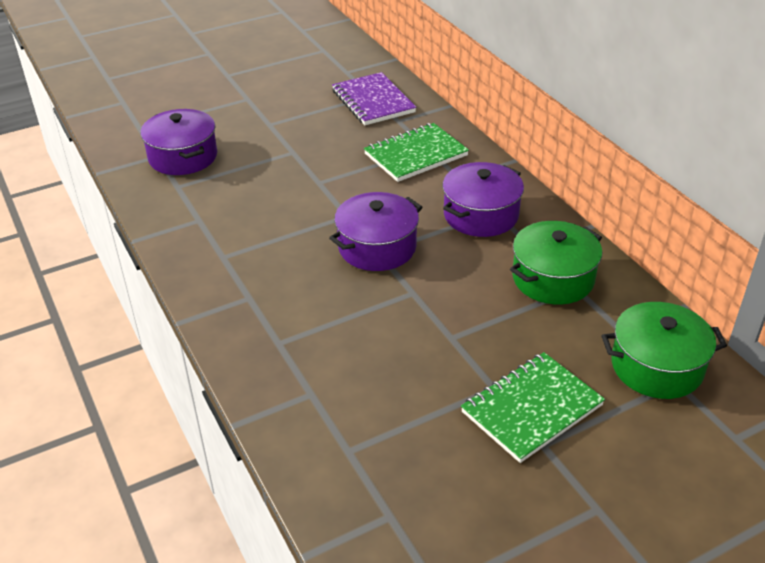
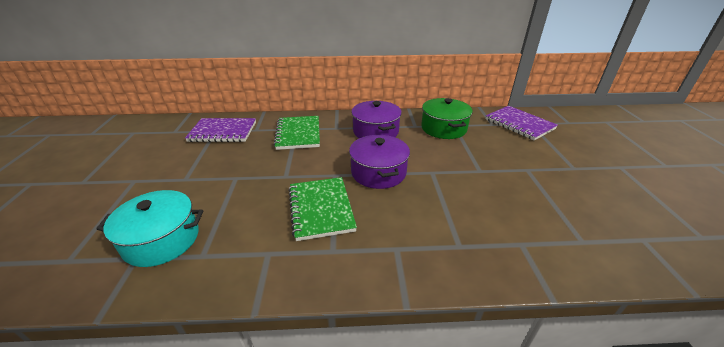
camera: 65 degrees left, 5 degrees down
purple pot [140,109,217,175] -> turquoise pot [96,190,203,267]
green notebook [461,352,605,463] -> green notebook moved to [289,177,357,241]
green pot [602,302,727,399] -> purple notebook [486,106,558,140]

